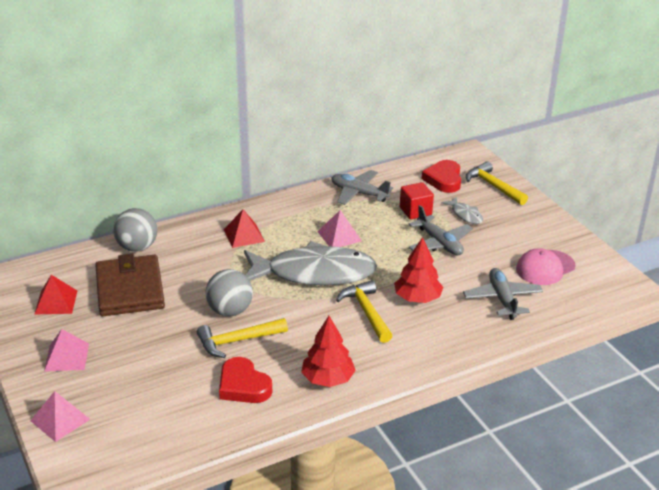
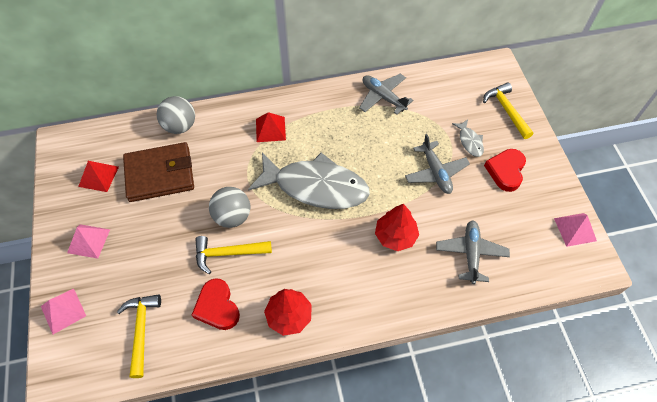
camera: 15 degrees right, 25 degrees up
brown wallet [95,254,165,316] -> brown wallet turned 75 degrees clockwise [123,142,194,202]
pink pyramid [317,210,362,247] -> pink pyramid moved to [554,213,597,247]
yellow hammer [336,280,392,343] -> yellow hammer moved to [117,294,161,378]
red cube [400,182,434,219] -> none
red heart [421,160,461,193] -> red heart moved to [484,149,526,192]
pink cap [516,248,576,285] -> none

